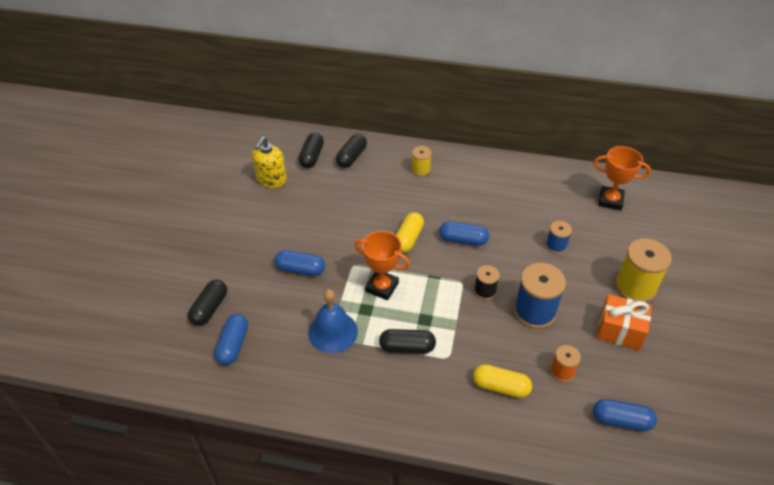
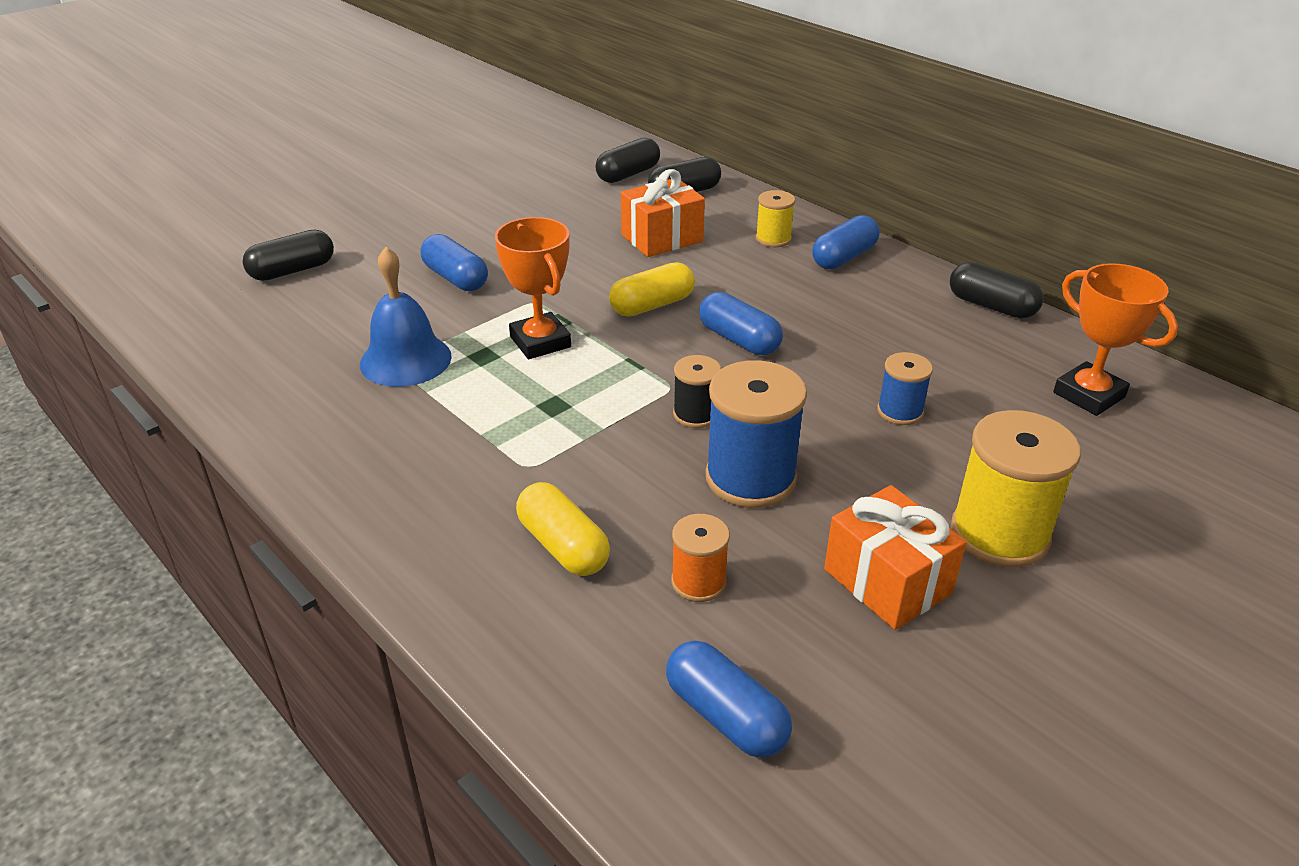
camera: 35 degrees right, 10 degrees down
blue capsule [214,314,248,365] -> blue capsule moved to [812,215,880,269]
yellow soap dispenser [252,137,287,188] -> none
black capsule [379,329,436,354] -> black capsule moved to [950,262,1043,318]
none -> orange gift [621,169,705,257]

